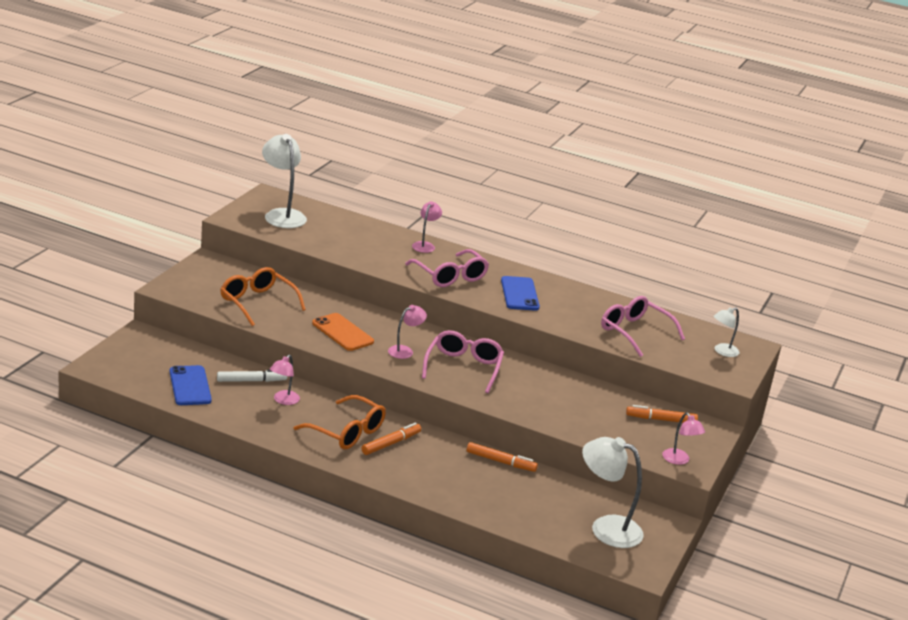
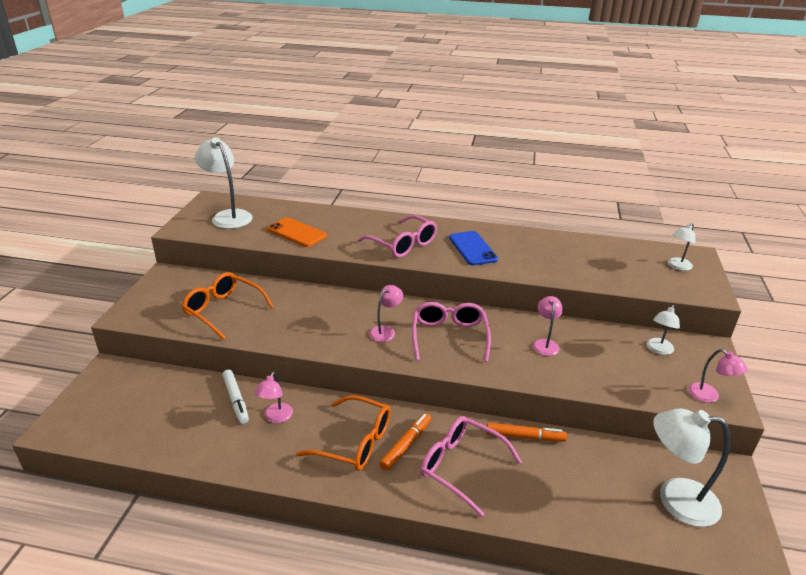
camera: 10 degrees left, 5 degrees up
blue phone [170,365,212,405] -> none
white marker [217,369,287,382] -> white marker turned 90 degrees clockwise [222,369,249,424]
orange phone [312,313,374,351] -> orange phone moved to [267,217,327,247]
pink lamp [412,201,442,253] -> pink lamp moved to [533,296,563,356]
pink glasses [601,296,685,357] -> pink glasses moved to [421,416,522,517]
orange marker [626,405,698,423] -> white lamp [647,305,680,355]

